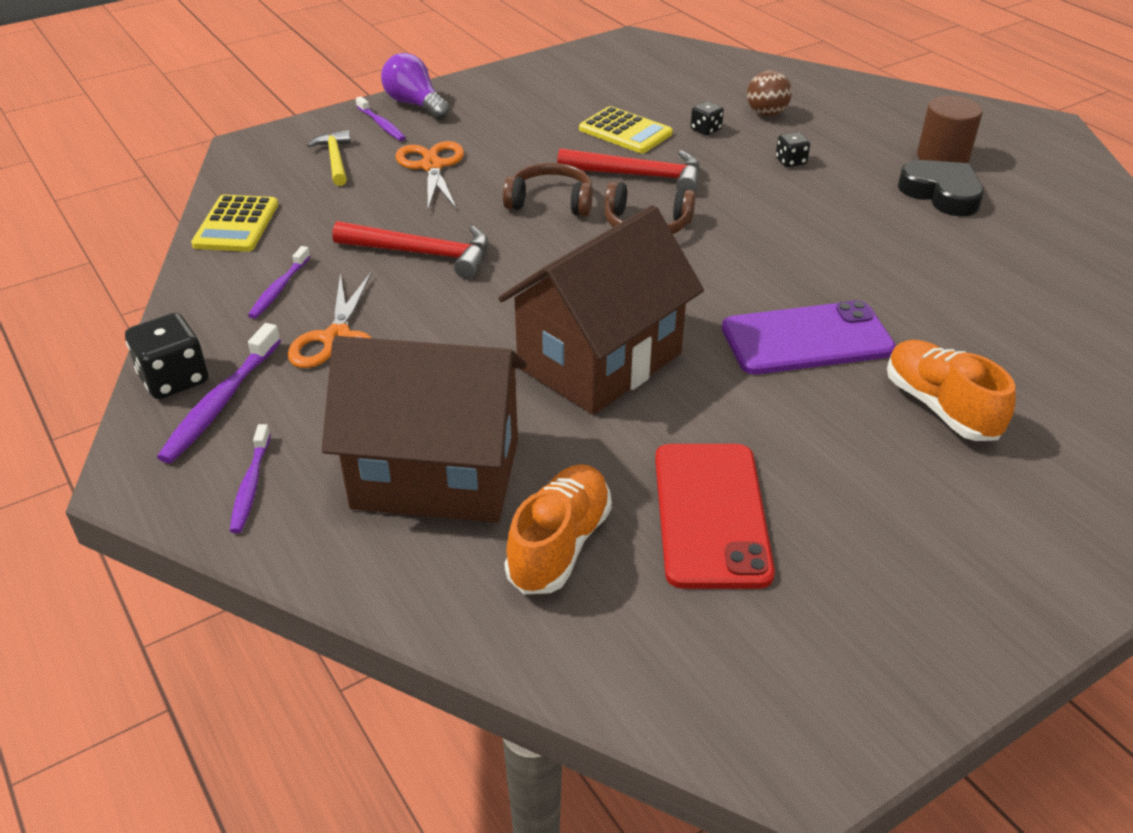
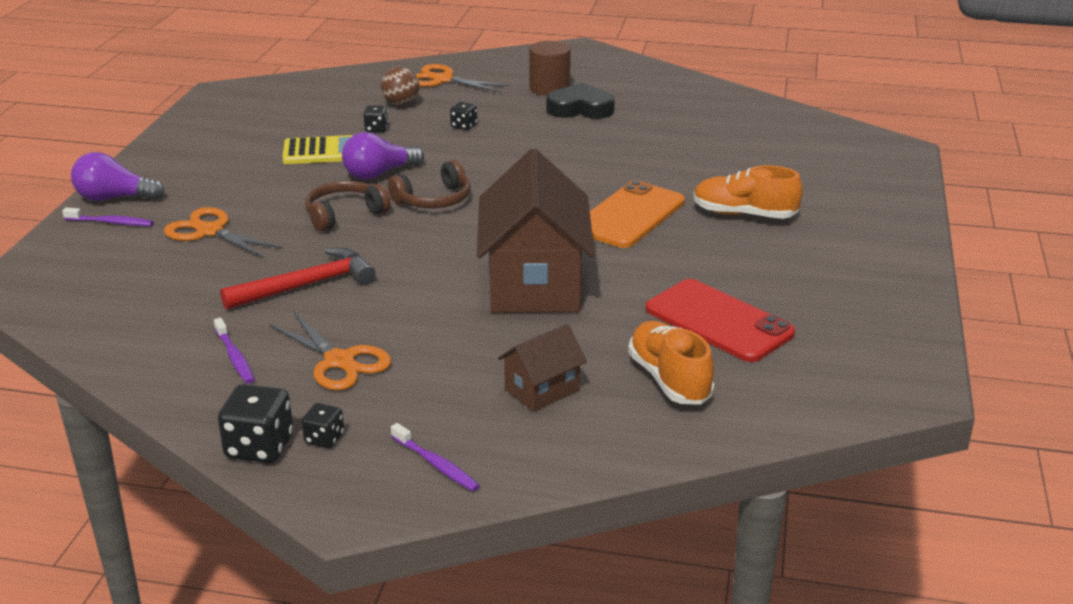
camera: 45 degrees left, 10 degrees down
purple toothbrush [157,323,281,463] -> black dice [302,403,344,448]
yellow calculator [191,195,278,252] -> none
yellow hammer [307,130,351,186] -> none
brown house [322,336,527,523] -> brown house [498,324,587,411], size x0.48
red hammer [557,148,700,192] -> purple light bulb [342,132,424,180]
purple phone [722,300,896,374] -> orange phone [590,180,685,248]
none -> orange scissors [415,64,510,92]

